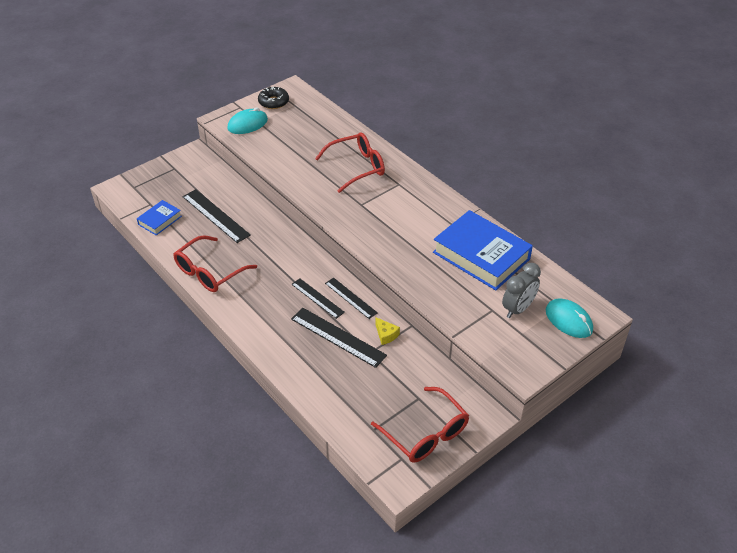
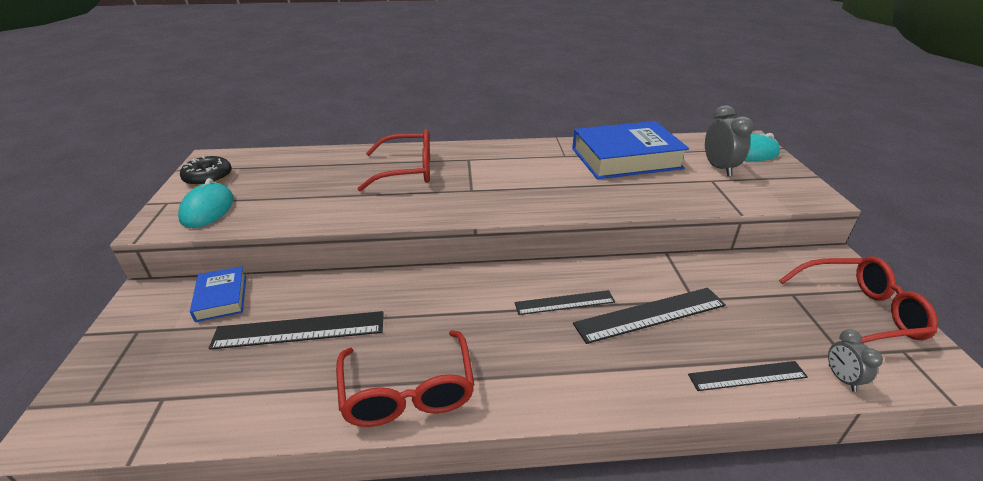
camera: 55 degrees left, 10 degrees down
blue book [137,200,182,235] -> blue book moved to [190,266,246,322]
red glasses [315,132,385,193] -> red glasses turned 75 degrees clockwise [357,129,430,192]
black ruler [325,278,378,319] -> black ruler moved to [688,361,808,391]
yellow cheese [375,317,400,345] -> none
none -> grey clock [828,329,883,392]

